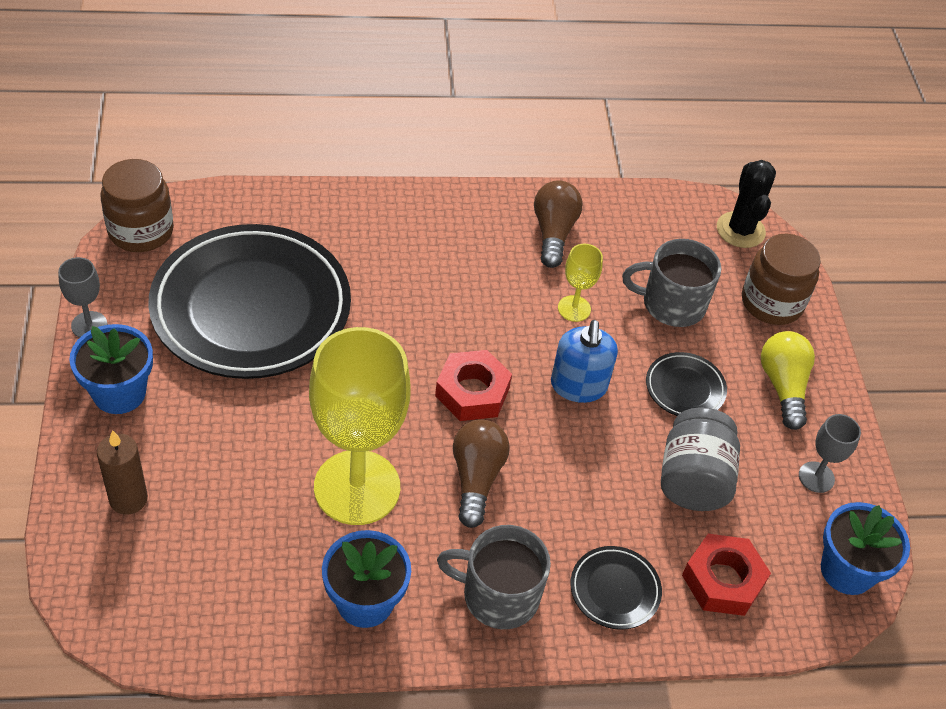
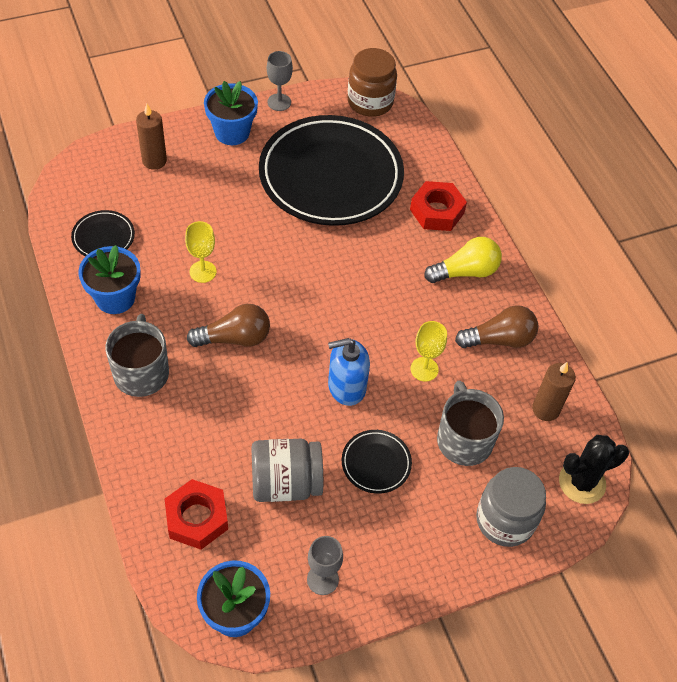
camera: 75 degrees right, 5 degrees up
yellow goblet [309,327,411,525] -> yellow goblet [185,221,217,283], size x0.44
red nut [435,350,512,421] -> red nut moved to [410,181,467,231]
black plate [570,546,662,630] -> black plate moved to [71,210,135,256]
brown jar [742,234,821,325] -> grey jar [476,467,546,547]
yellow light bulb [761,331,815,430] -> yellow light bulb moved to [424,237,502,283]
none -> brown candle [532,362,576,421]

